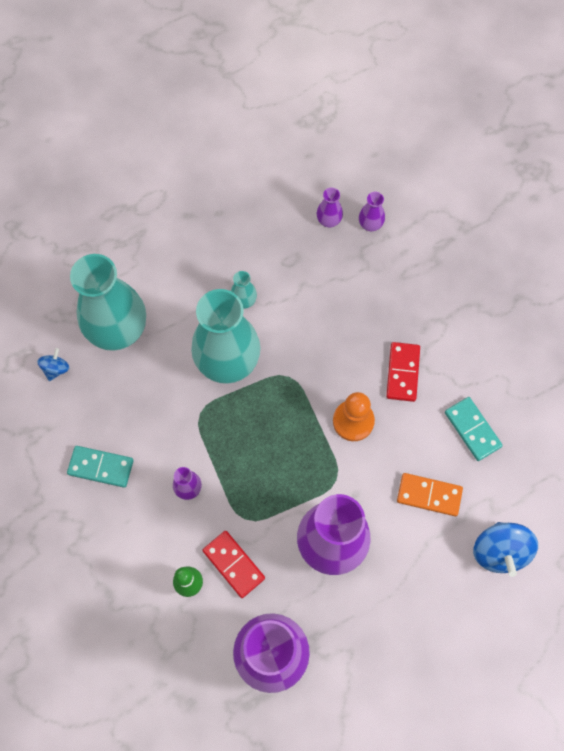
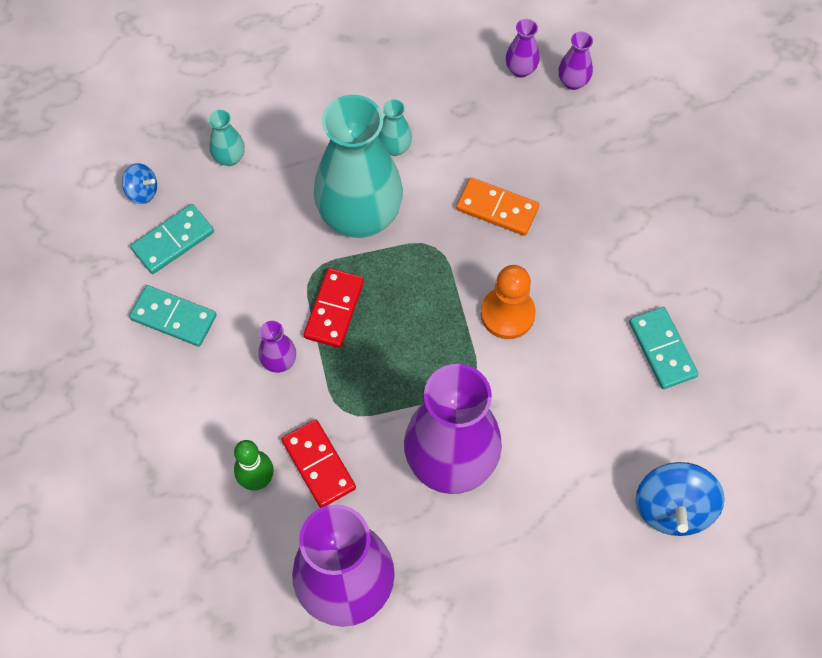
camera: 10 degrees right, 5 degrees down
blue spinning top [37,348,69,381] -> blue spinning top turned 75 degrees clockwise [122,163,157,204]
turquoise vase [70,254,146,351] -> turquoise vase [208,110,245,166], size x0.41
red domino [386,342,420,402] -> red domino moved to [304,268,364,348]
orange domino [397,473,463,516] -> orange domino moved to [456,177,539,236]
none -> turquoise domino [130,204,214,274]

